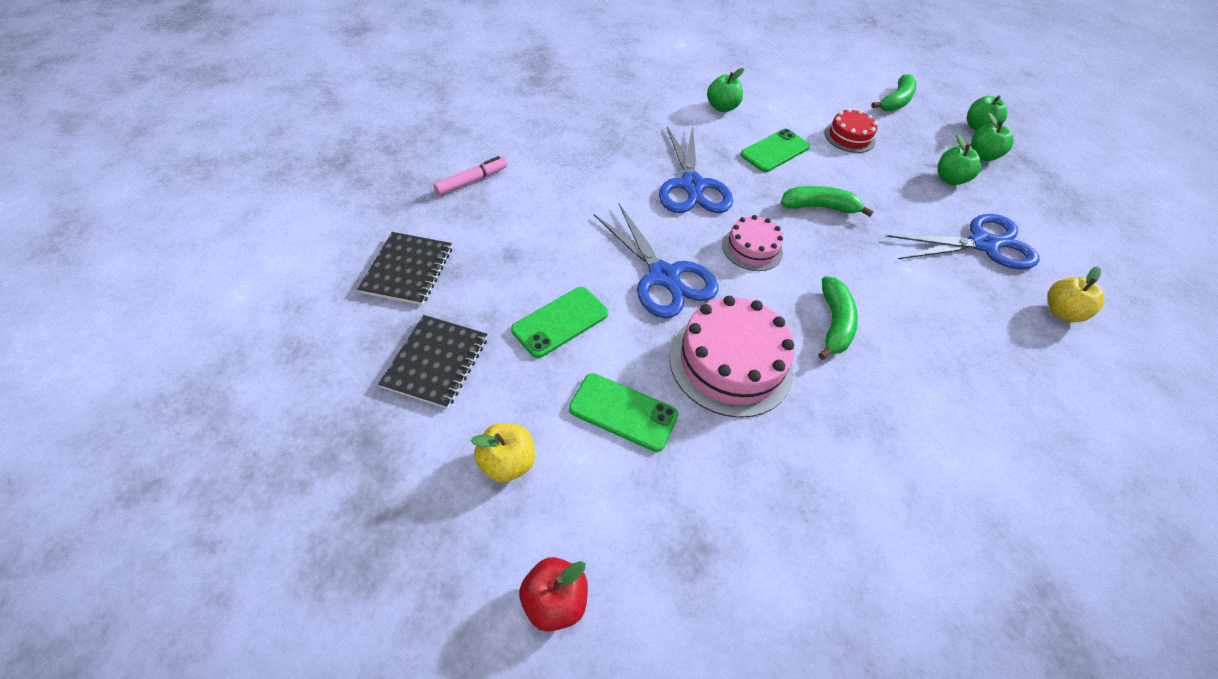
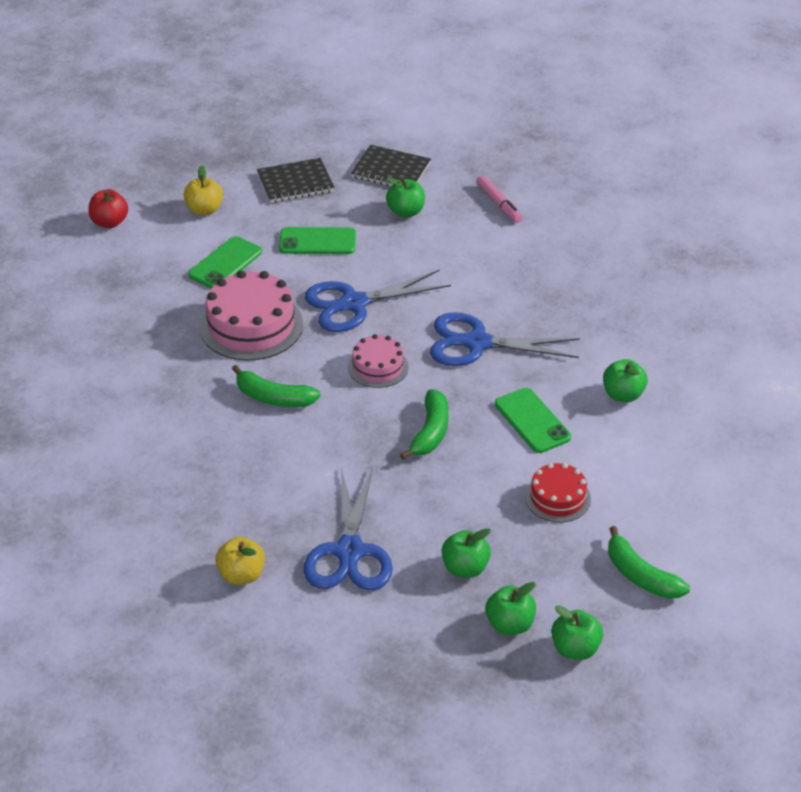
camera: 105 degrees right, 10 degrees down
black notebook [378,315,487,409] -> black notebook turned 45 degrees counterclockwise [257,158,335,203]
green phone [511,287,608,358] -> green phone turned 60 degrees counterclockwise [279,227,356,254]
none -> green apple [386,177,425,218]

